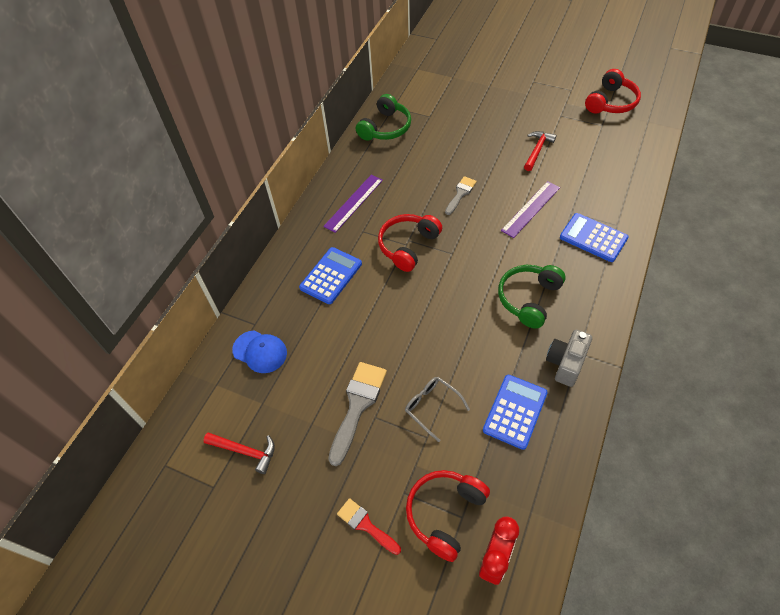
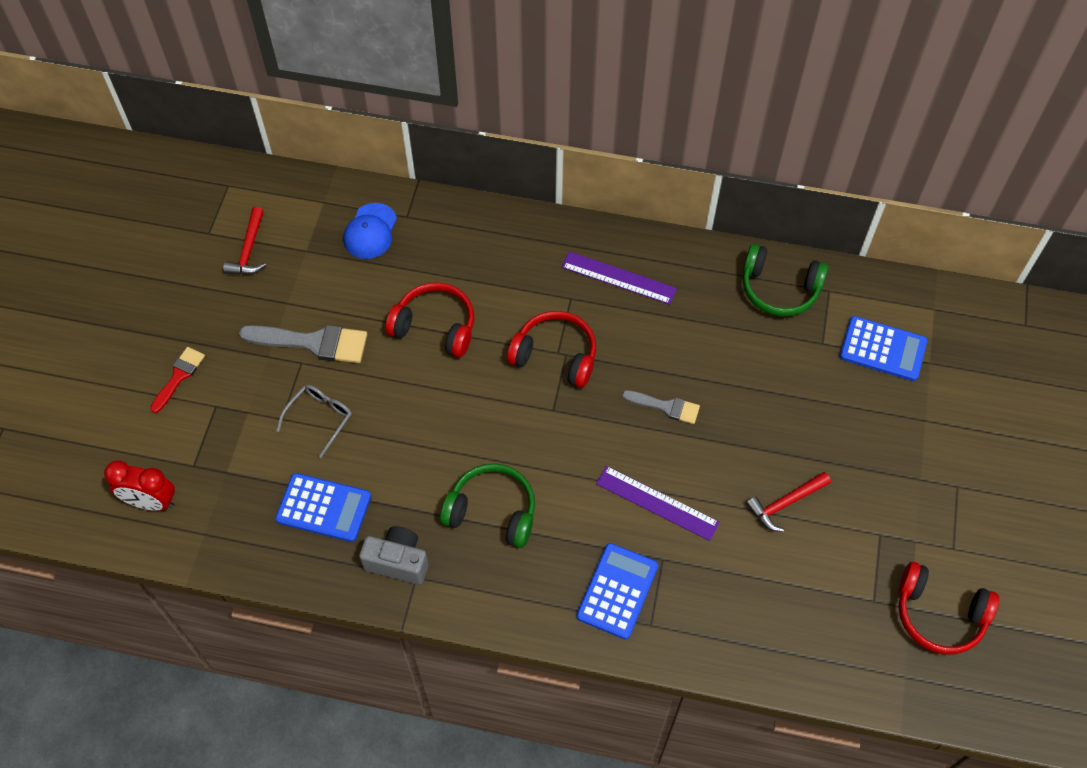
camera: 75 degrees right, 5 degrees up
blue calculator [299,247,362,304] -> blue calculator moved to [840,316,927,381]
red headphones [406,470,490,562] -> red headphones moved to [385,282,474,358]
red hammer [524,131,556,171] -> red hammer turned 135 degrees clockwise [746,472,831,532]

